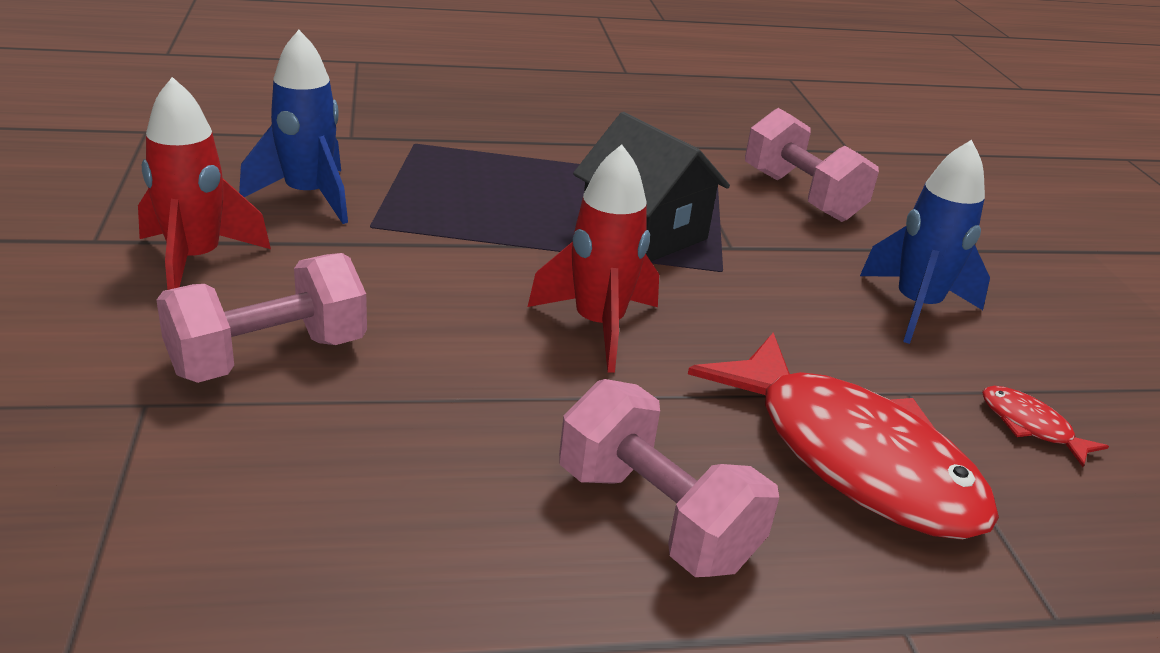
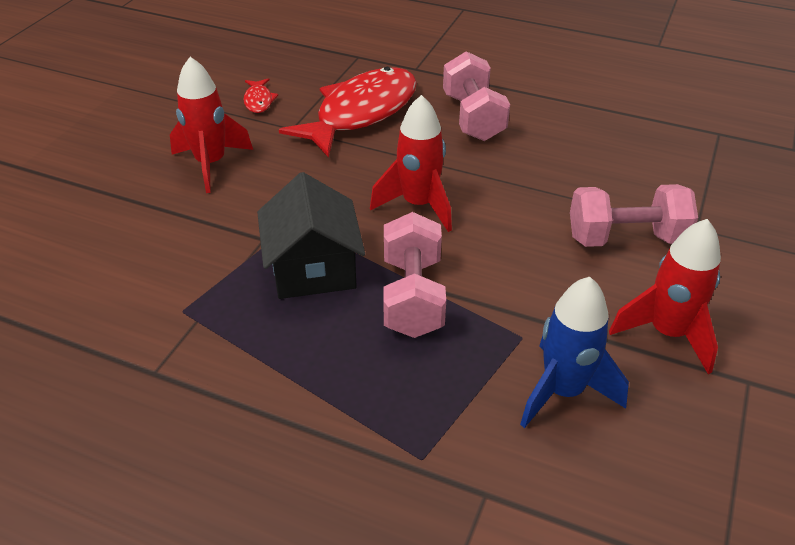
camera: 145 degrees left, 10 degrees up
red fish [688,333,999,540] -> red fish turned 45 degrees clockwise [279,67,417,157]
pink dumbbell [745,108,879,222] -> pink dumbbell moved to [383,212,446,338]
blue rocket [860,140,990,344] -> red rocket [170,57,253,193]

